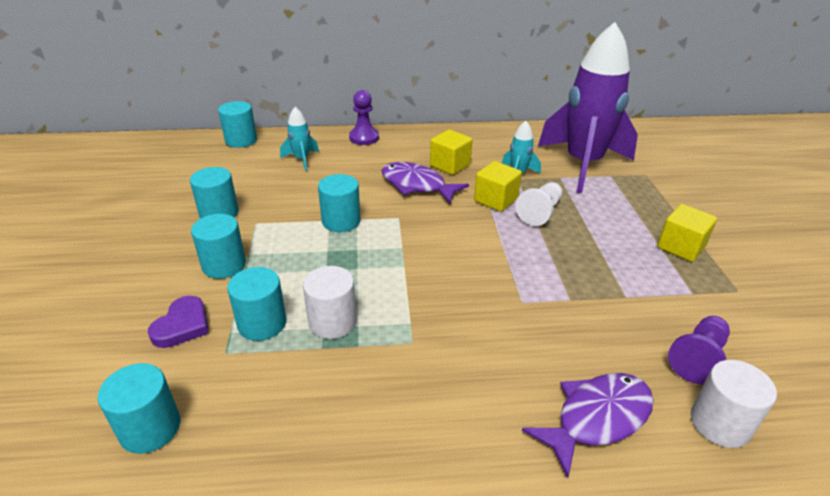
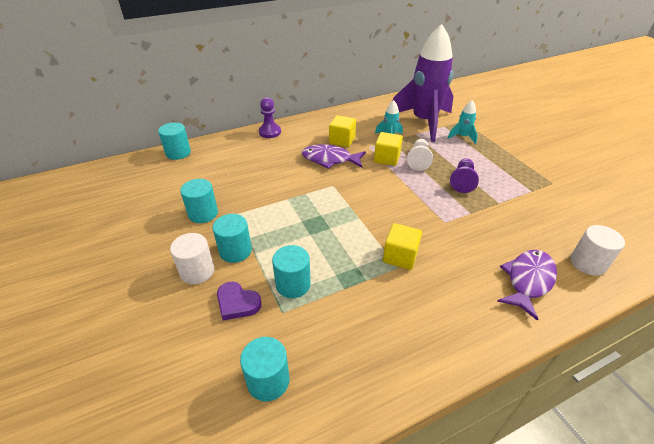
camera: 20 degrees left, 5 degrees up
purple heart [148,296,209,348] -> purple heart turned 120 degrees clockwise [217,282,262,320]
turquoise rocket [280,107,319,171] -> turquoise rocket moved to [447,100,478,144]
white cylinder [303,266,357,339] -> white cylinder moved to [170,233,214,284]
turquoise cylinder [318,174,360,232] -> none
yellow cube [657,204,717,262] -> yellow cube moved to [383,223,422,270]
purple pawn [668,316,730,385] -> purple pawn moved to [450,158,479,193]

